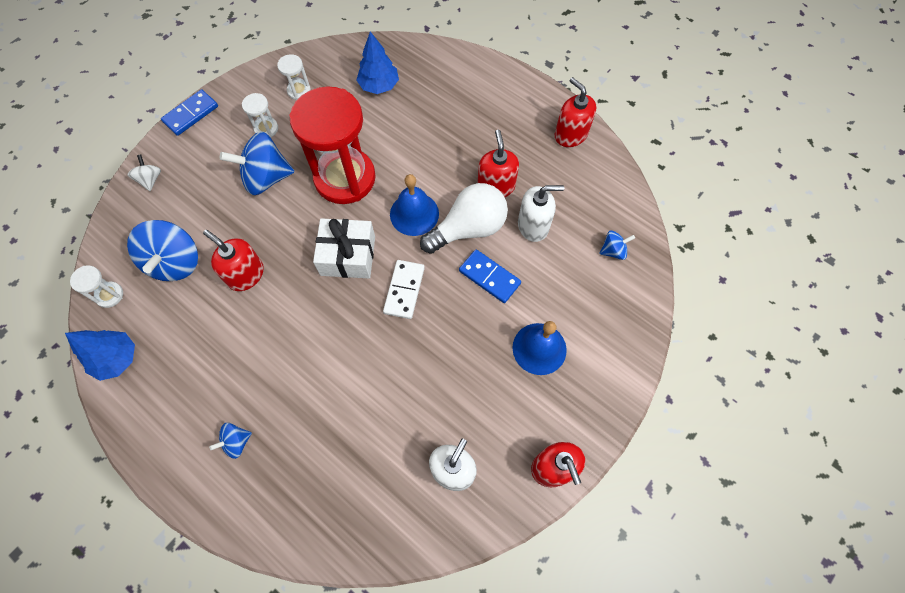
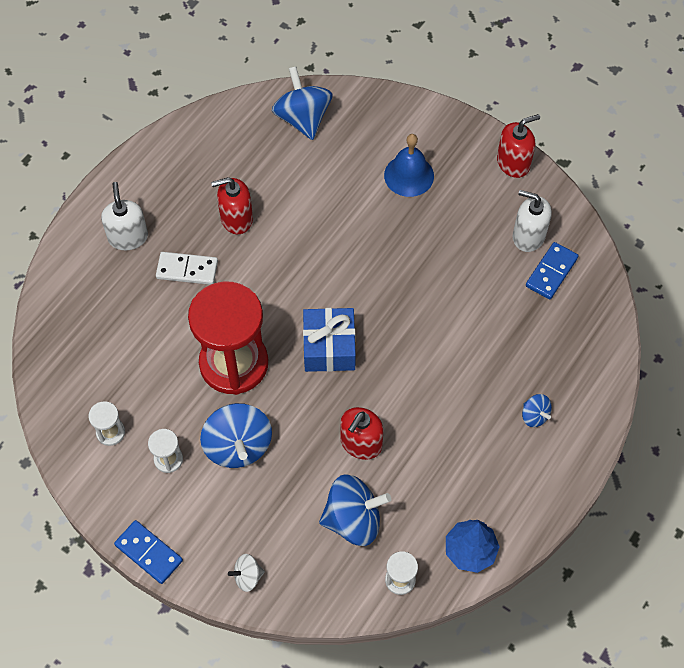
camera: 95 degrees left, 5 degrees down
white gift [313,218,375,278] -> blue gift [303,308,356,372]
blue tree [357,31,399,94] -> none
white domino [383,260,425,319] -> white domino moved to [156,252,218,285]
blue bell [390,174,439,236] -> none
white light bulb [420,183,508,254] -> none
blue domino [459,249,521,303] -> blue domino moved to [526,242,578,299]
white soap dispenser [518,185,564,242] -> white soap dispenser moved to [101,182,148,250]
red soap dispenser [555,77,597,147] -> none
blue spinning top [599,230,635,260] -> blue spinning top [272,66,333,140], size x2.01

